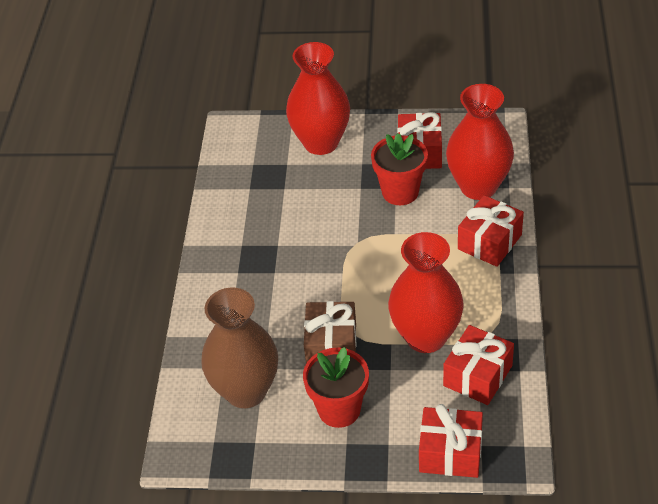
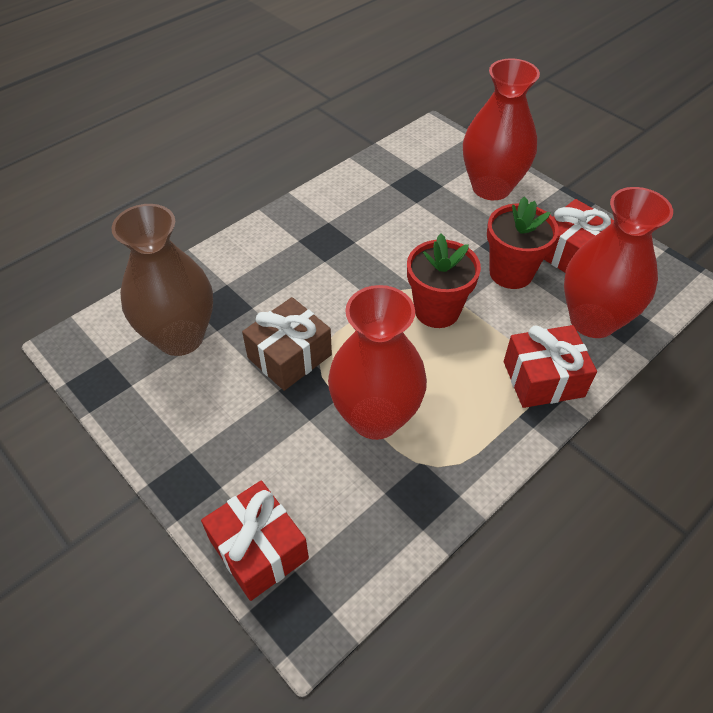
camera: 40 degrees right, 5 degrees up
red flower pot [303,347,369,428] -> red flower pot moved to [407,234,481,328]
red gift [443,325,514,405] -> none

